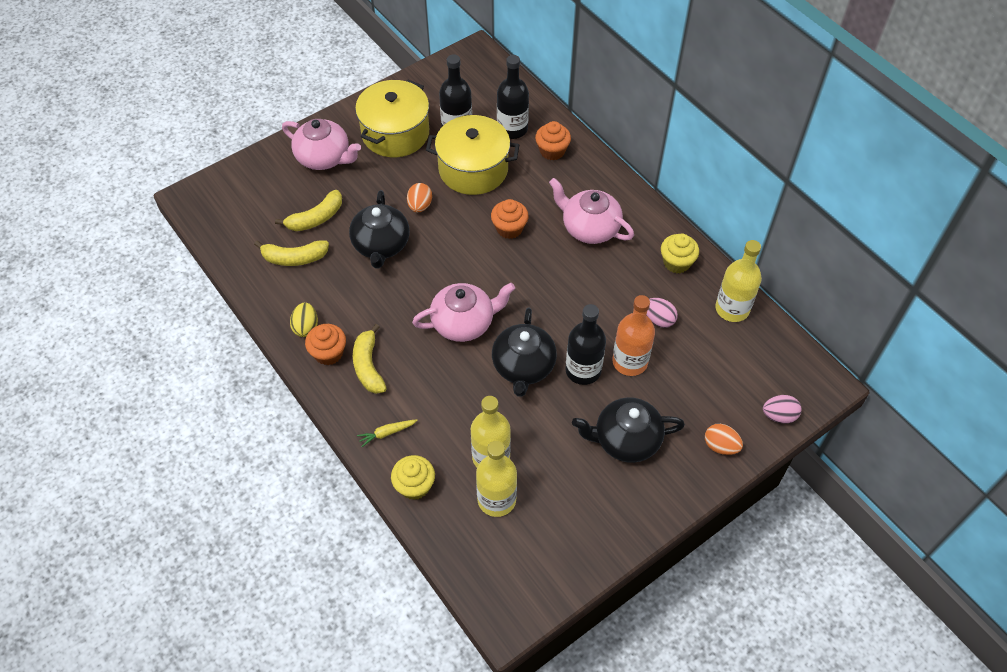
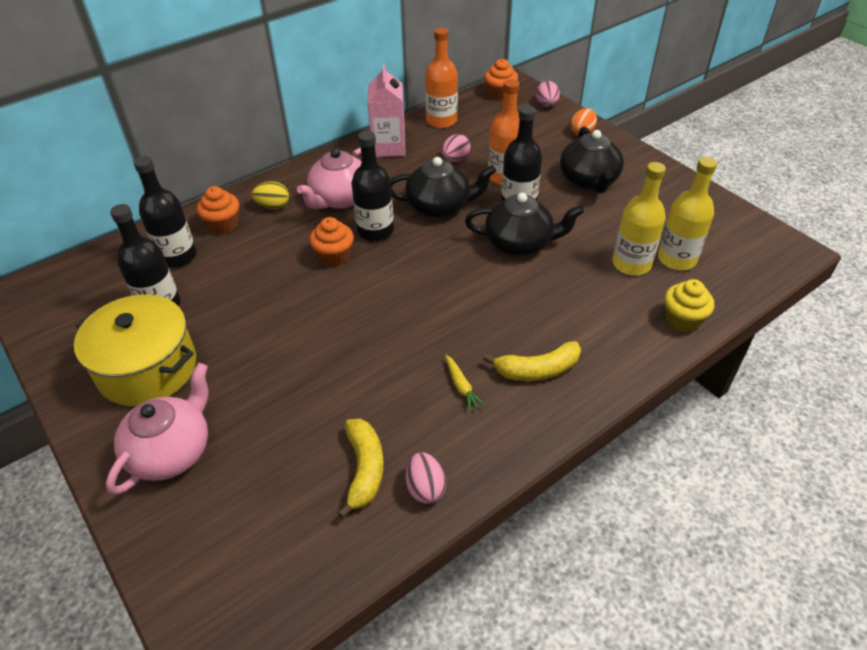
camera: 90 degrees left, 10 degrees down
yellow banana [275,190,342,231] -> none
yellow egg [290,302,318,337] -> yellow egg moved to [252,181,289,209]
orange cupcake [305,324,346,365] -> orange cupcake moved to [484,59,518,100]
black teapot [349,190,410,268] -> black teapot moved to [391,157,496,218]
yellow carrot [357,419,418,447] -> yellow carrot moved to [445,355,486,412]
orange egg [407,183,432,212] -> none
pink teapot [412,283,515,342] -> none
yellow pot [426,115,519,195] -> none
yellow cupcake [661,234,699,273] -> pink carton [367,64,406,157]
yellow bottle [715,240,762,322] -> orange bottle [425,28,458,128]
none -> black bottle [351,131,394,241]
none -> pink egg [406,452,446,504]

